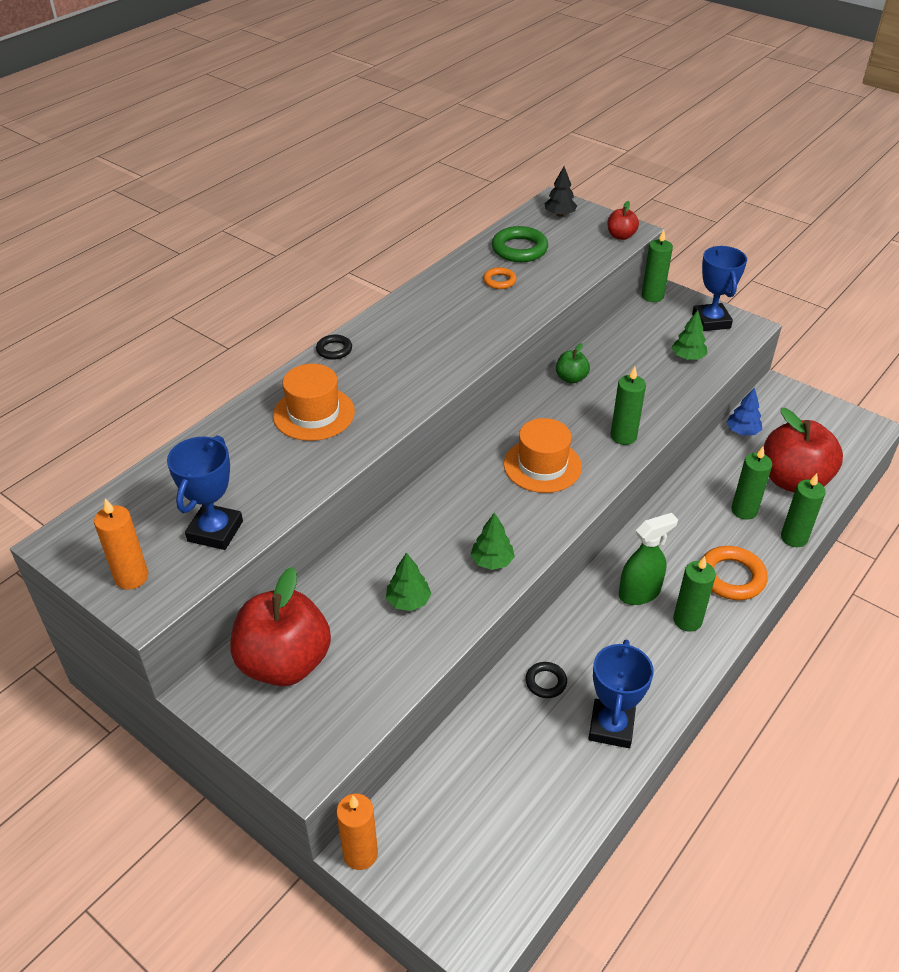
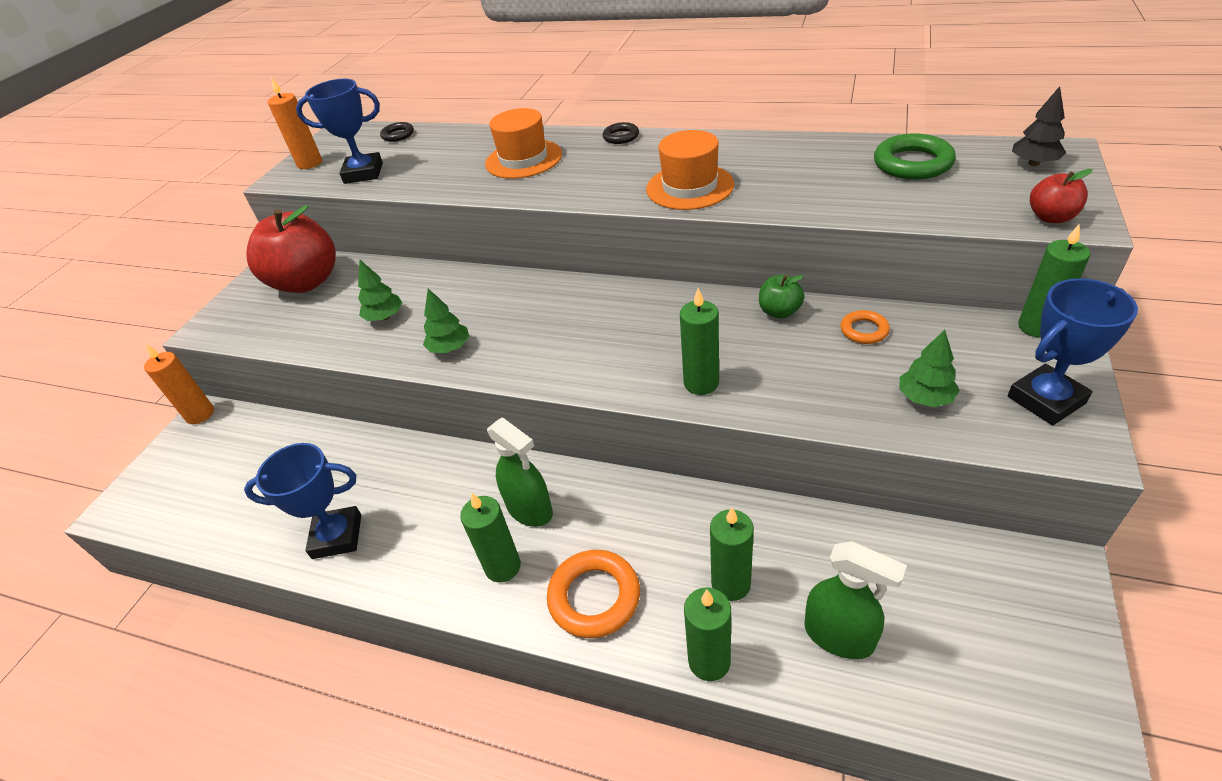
camera: 75 degrees right, 0 degrees up
orange ring [483,267,517,289] -> orange ring moved to [841,310,890,344]
orange hat [504,418,582,493] -> orange hat moved to [646,130,734,210]
black ring [525,662,567,698] -> black ring moved to [380,122,414,142]
blue tree [726,387,762,435] -> none
red apple [764,408,843,493] -> green spray bottle [804,541,907,659]

